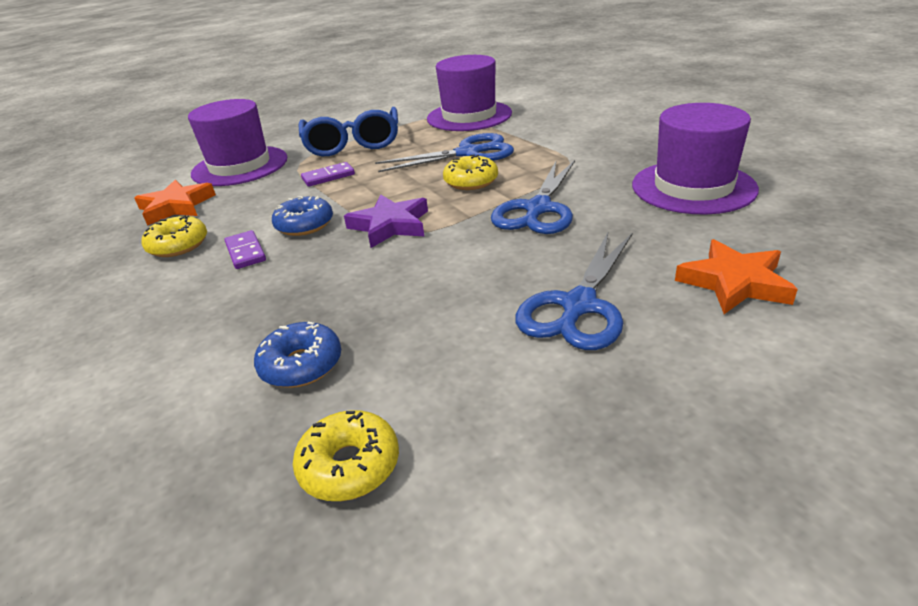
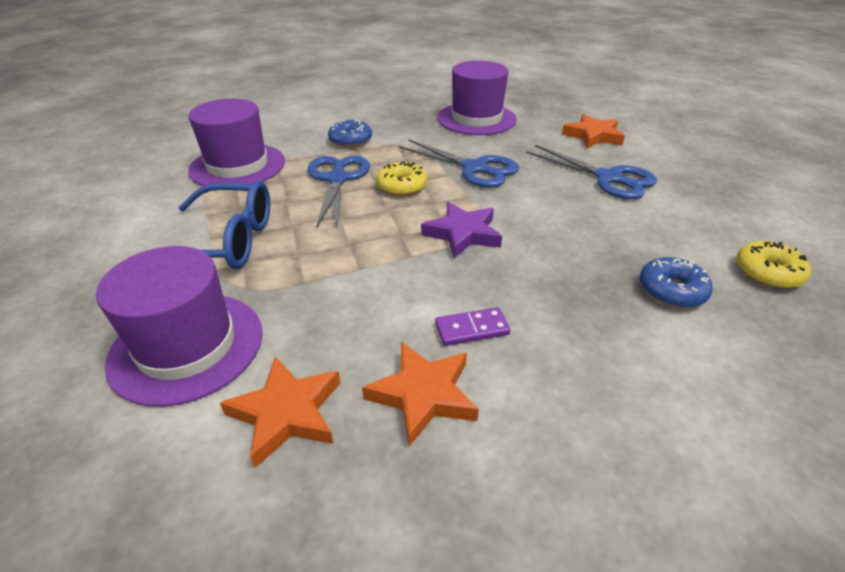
camera: 80 degrees left, 5 degrees up
yellow donut [142,215,207,257] -> orange star [362,342,479,447]
blue donut [272,196,333,236] -> blue donut moved to [328,119,372,148]
purple domino [301,162,355,187] -> none

